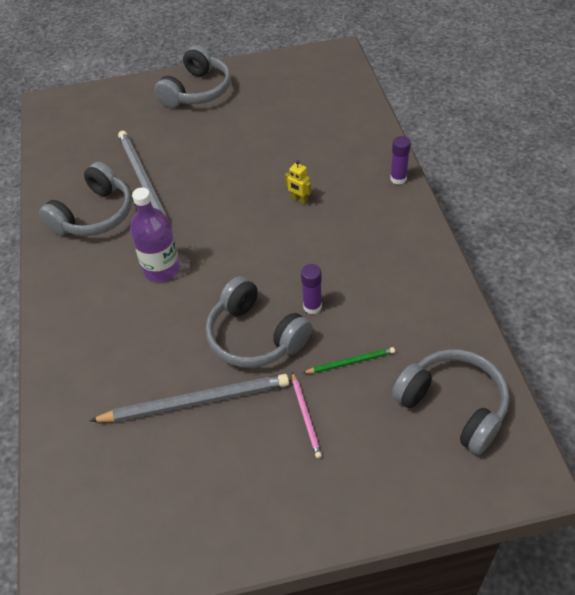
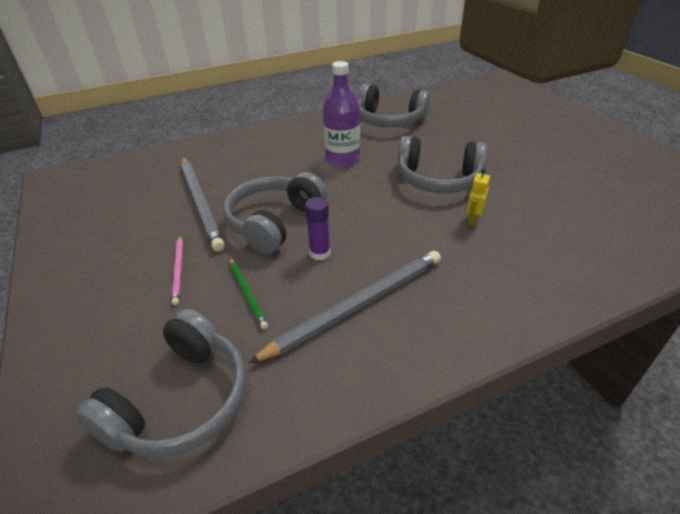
camera: 75 degrees right, 10 degrees down
grey pencil [118,131,167,217] -> grey pencil moved to [249,251,441,363]
grey headphones [154,45,231,108] -> grey headphones moved to [398,136,487,193]
pink pencil [292,372,322,458] -> pink pencil turned 75 degrees counterclockwise [172,235,183,305]
purple glue stick [390,136,411,185] -> none

